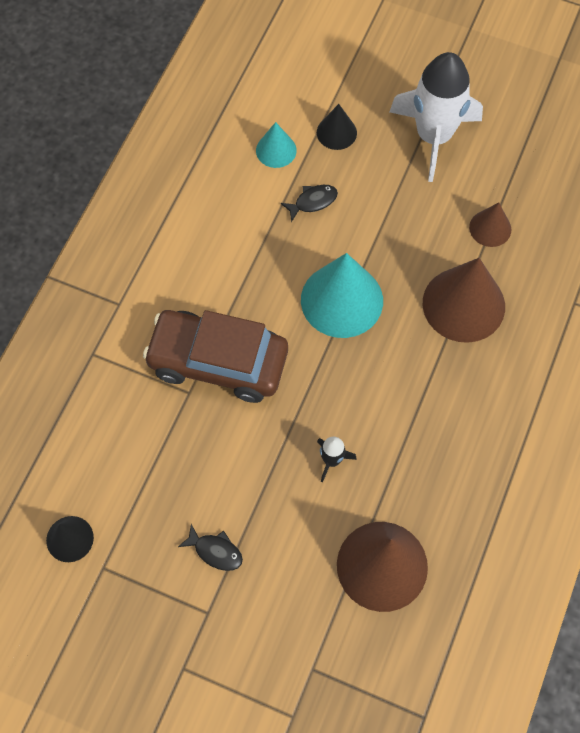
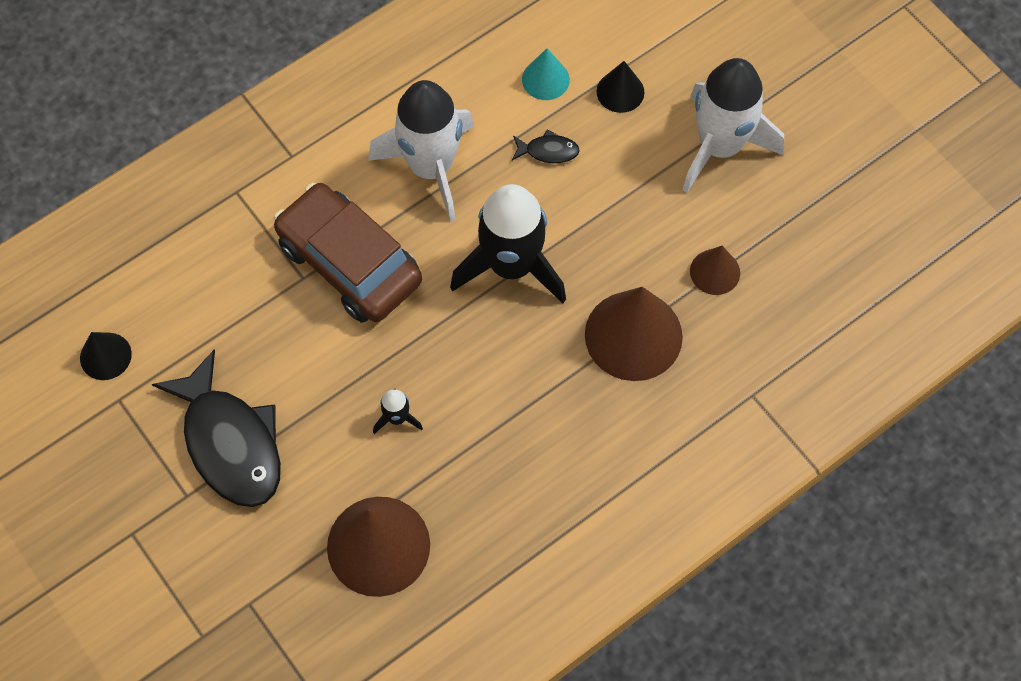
camera: 30 degrees right, 0 degrees up
black fish [178,524,243,571] -> black fish [152,350,281,507], size x2.37
turquoise cone [301,253,383,338] -> black rocket [450,184,566,303]
none -> white rocket [368,80,474,222]

